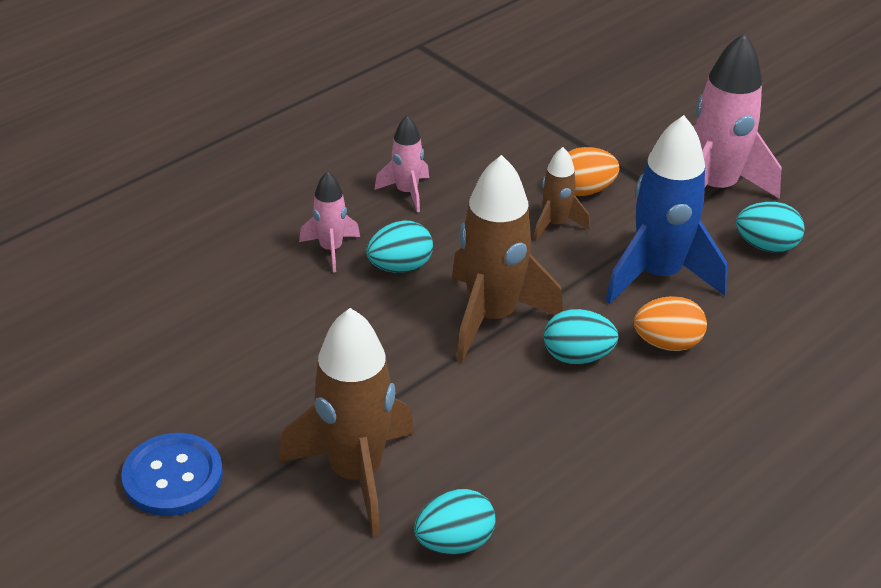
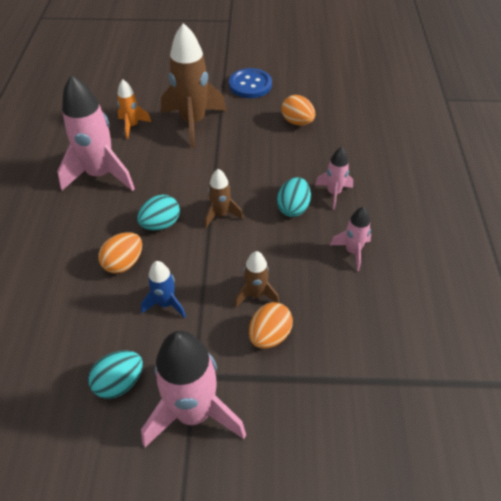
camera: 135 degrees right, 10 degrees up
turquoise egg [414,489,495,555] -> orange rocket [117,79,151,139]
brown rocket [452,155,563,362] -> brown rocket [205,169,243,228], size x0.51
blue rocket [605,115,727,304] -> blue rocket [141,261,186,318], size x0.51
none -> pink rocket [57,75,135,191]
none -> orange egg [282,95,315,125]

